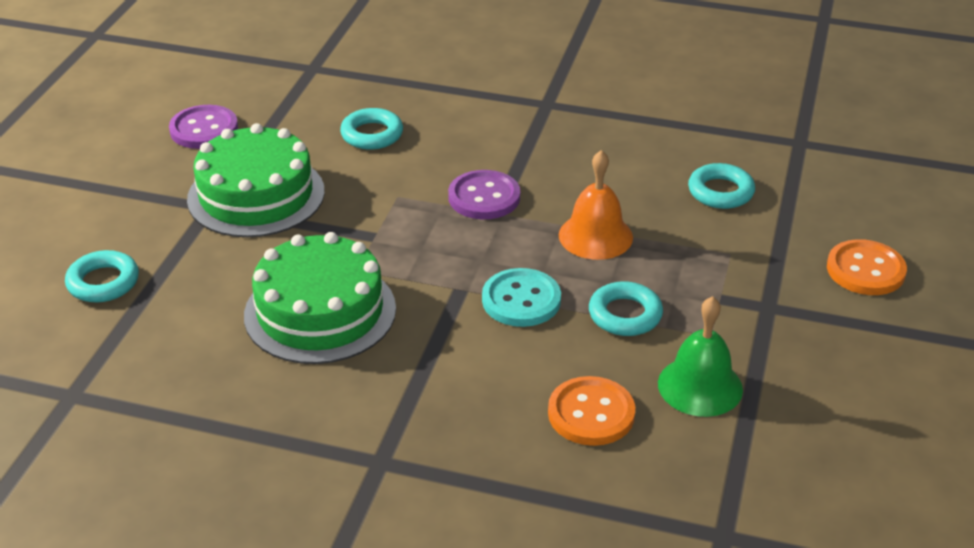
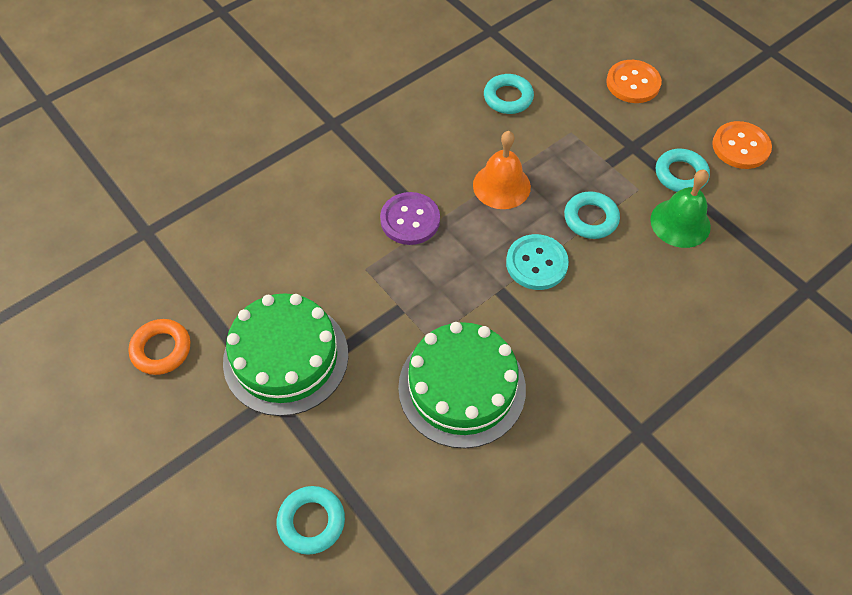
camera: 55 degrees left, 20 degrees up
purple button [169,105,238,149] -> orange ring [128,319,190,375]
turquoise ring [340,108,403,150] -> turquoise ring moved to [656,149,710,192]
orange button [548,376,635,446] -> orange button moved to [712,121,772,169]

